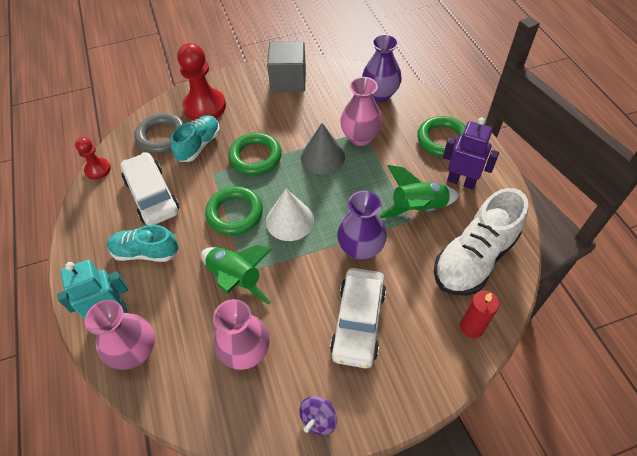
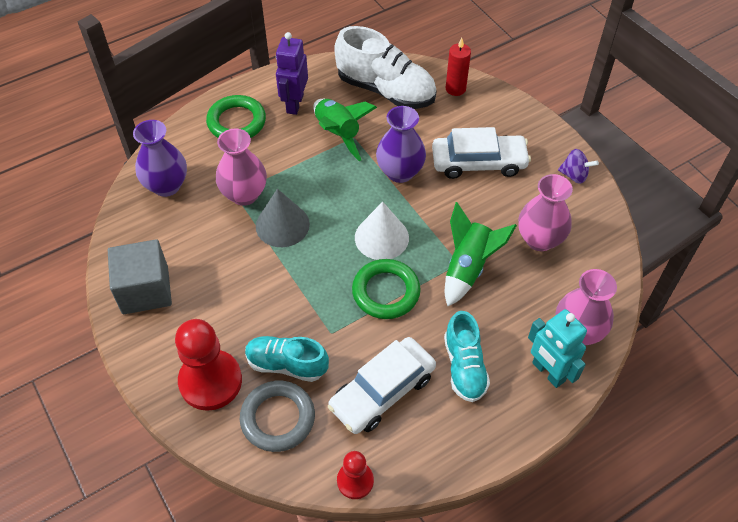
camera: 105 degrees left, 0 degrees up
green ring [228,133,282,175] -> none

